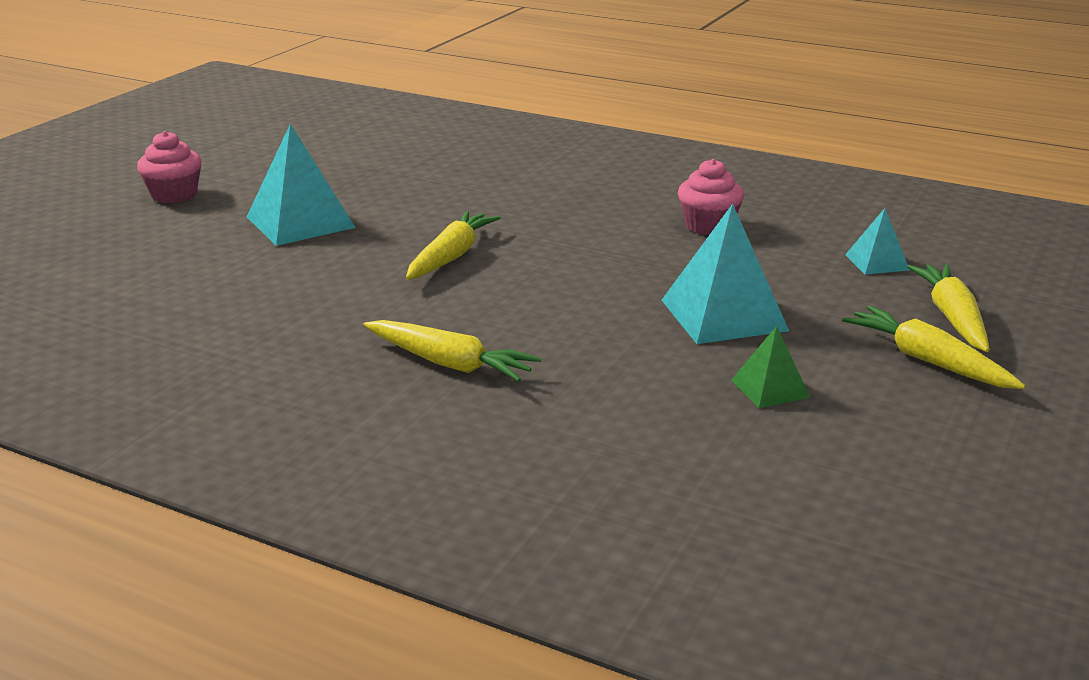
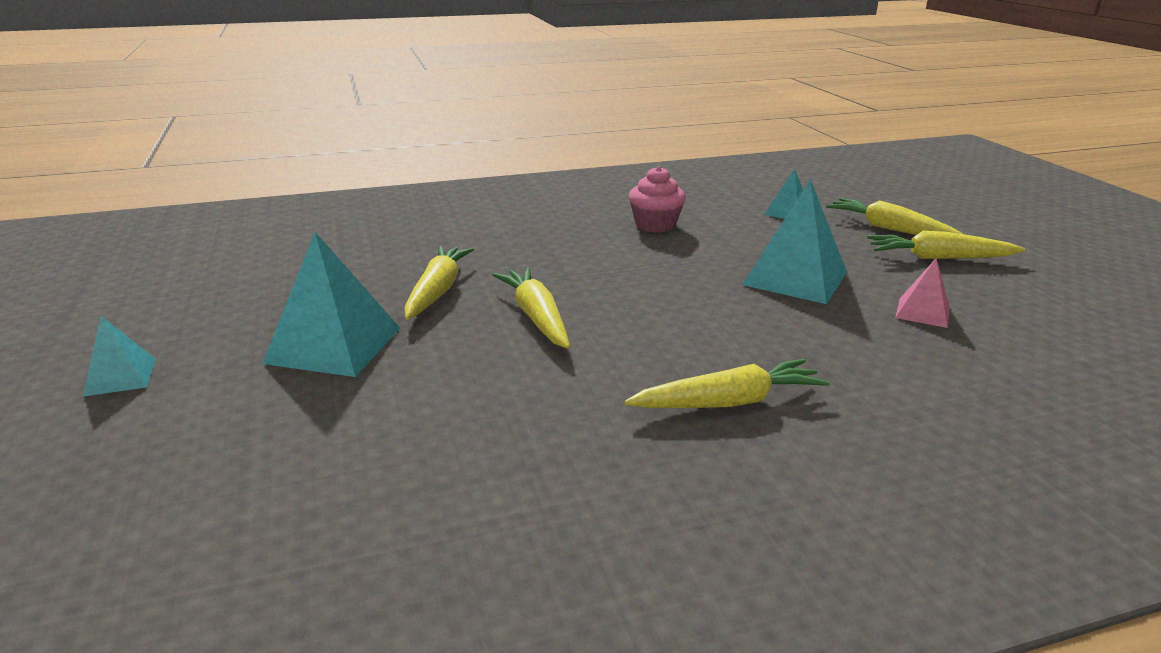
camera: 45 degrees left, 0 degrees up
pink cupcake [137,131,202,203] -> turquoise pyramid [83,316,156,397]
green pyramid [731,326,810,408] -> pink pyramid [895,258,950,328]
none -> yellow carrot [404,246,474,320]

